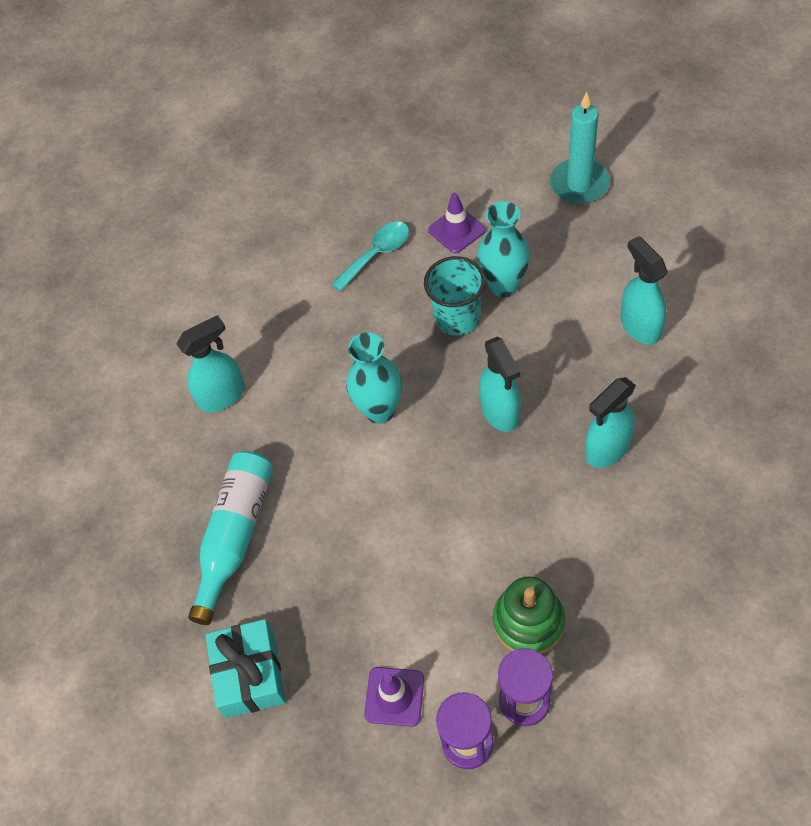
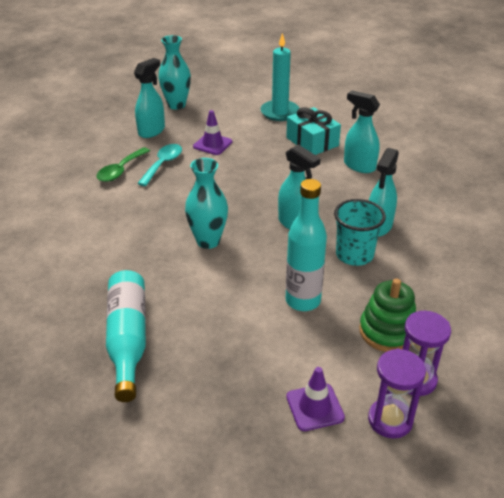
camera: 30 degrees left, 20 degrees down
turquoise spray bottle [176,315,245,412] -> turquoise spray bottle moved to [134,58,165,138]
turquoise gift [206,619,286,718] -> turquoise gift moved to [286,107,341,155]
turquoise cup [424,256,486,335] -> turquoise cup moved to [334,199,386,266]
turquoise vase [477,201,530,298] -> turquoise vase moved to [158,35,191,110]
none -> green spoon [96,147,150,182]
none -> turquoise bottle [286,179,327,311]

